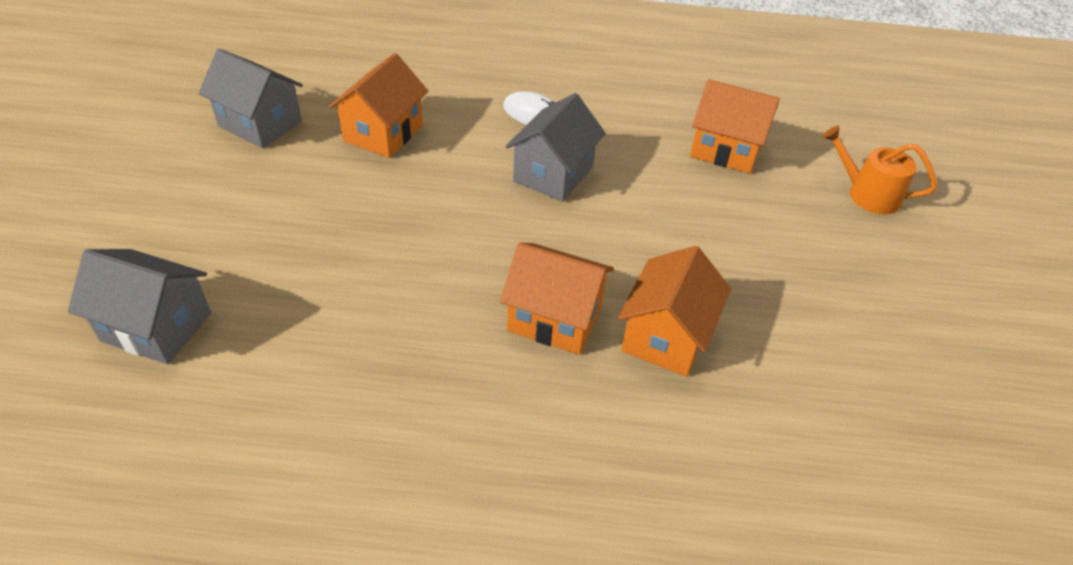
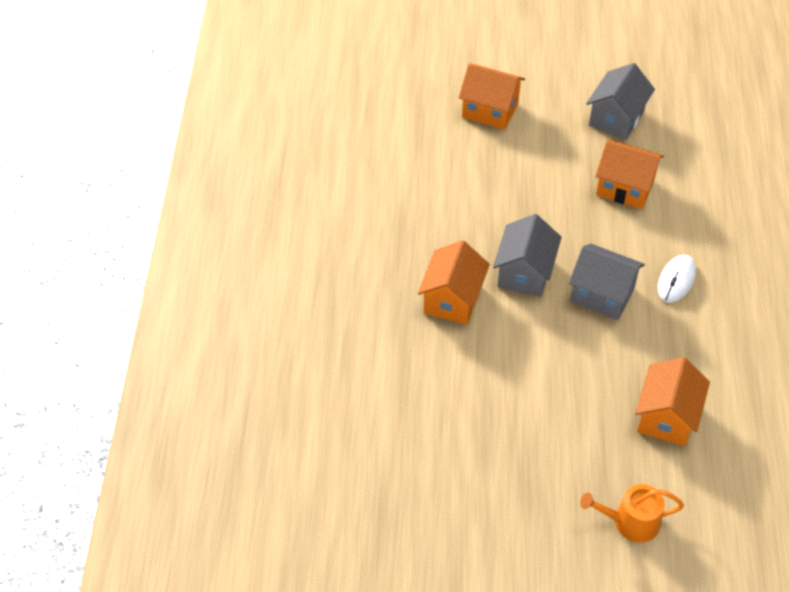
camera: 90 degrees right, 5 degrees up
grey house [68,249,211,364] -> grey house moved to [493,214,562,297]
orange house [618,246,731,377] -> orange house moved to [459,63,525,130]
orange watering can [822,126,937,214] -> orange watering can turned 120 degrees counterclockwise [580,484,684,543]

